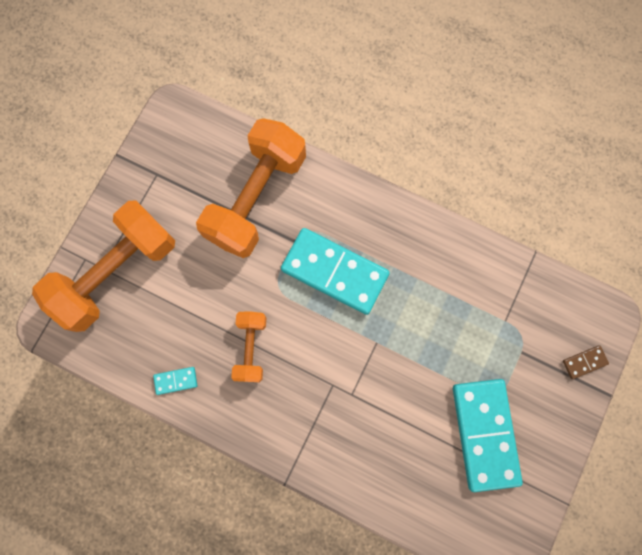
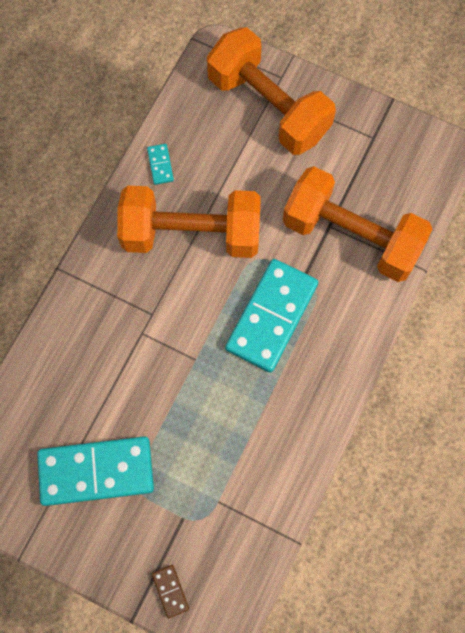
camera: 90 degrees right, 5 degrees down
orange dumbbell [231,311,266,382] -> orange dumbbell [117,186,261,258], size x1.96

